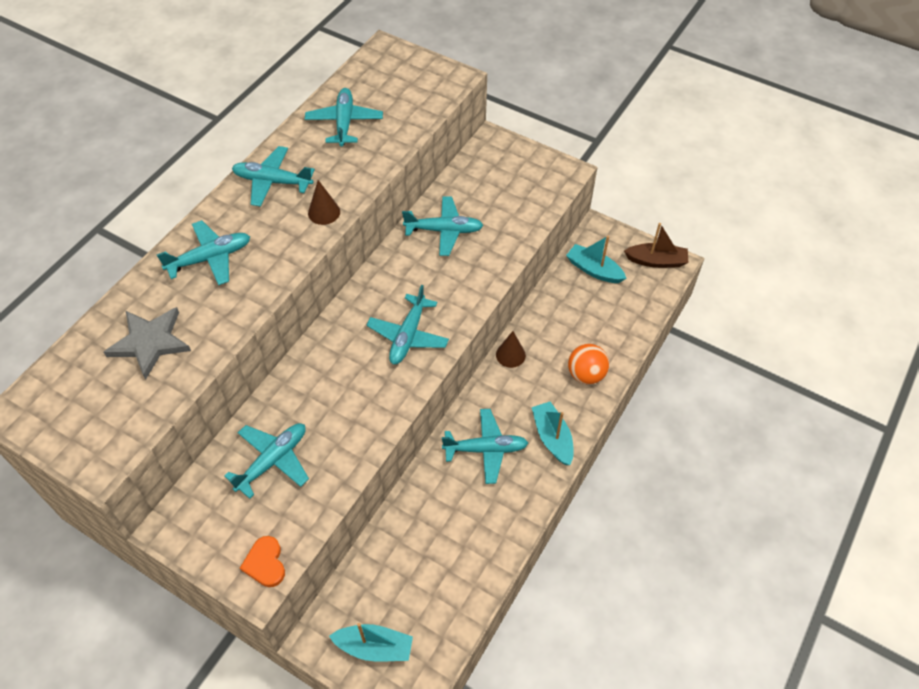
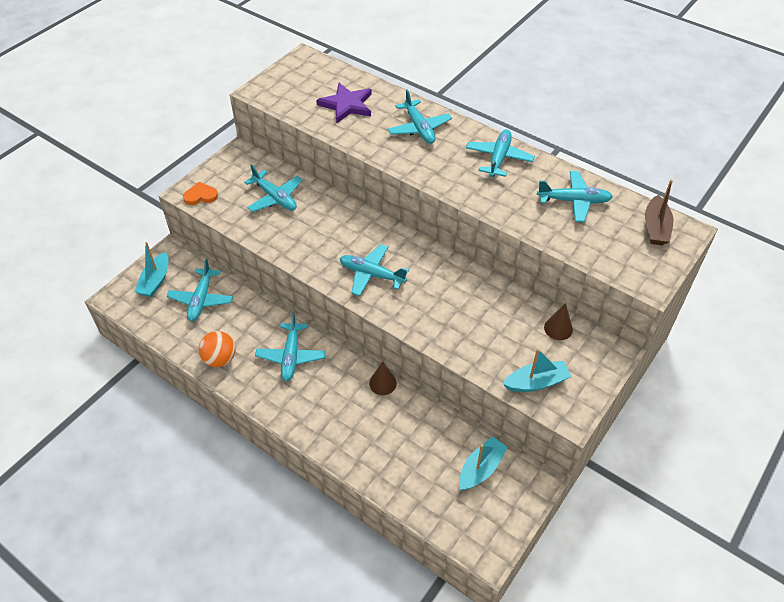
camera: 95 degrees right, 5 degrees down
grey star [104,307,191,380] -> purple star [316,83,372,124]
brown cone [308,180,340,225] -> brown cone moved to [544,303,573,340]
turquoise plane [402,196,483,256] -> turquoise plane moved to [167,259,233,321]
turquoise boat [532,402,574,465] -> turquoise boat moved to [503,349,571,392]
orange ball [568,344,609,385] -> orange ball moved to [199,331,236,367]
brown boat [624,223,688,268] -> brown boat moved to [645,180,673,245]

